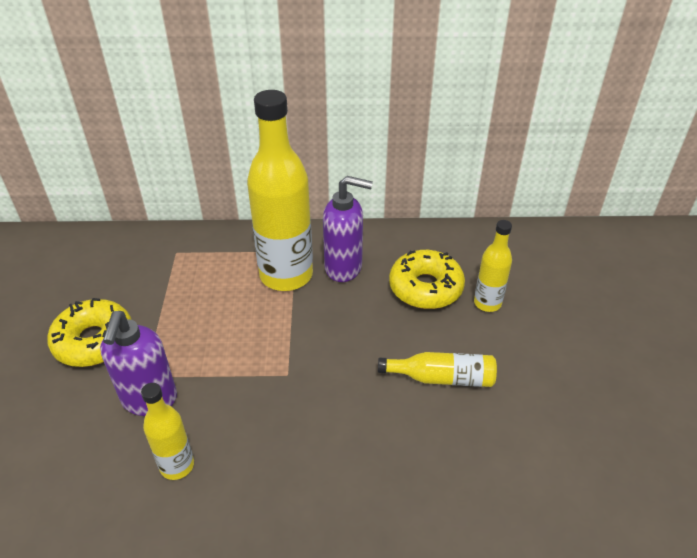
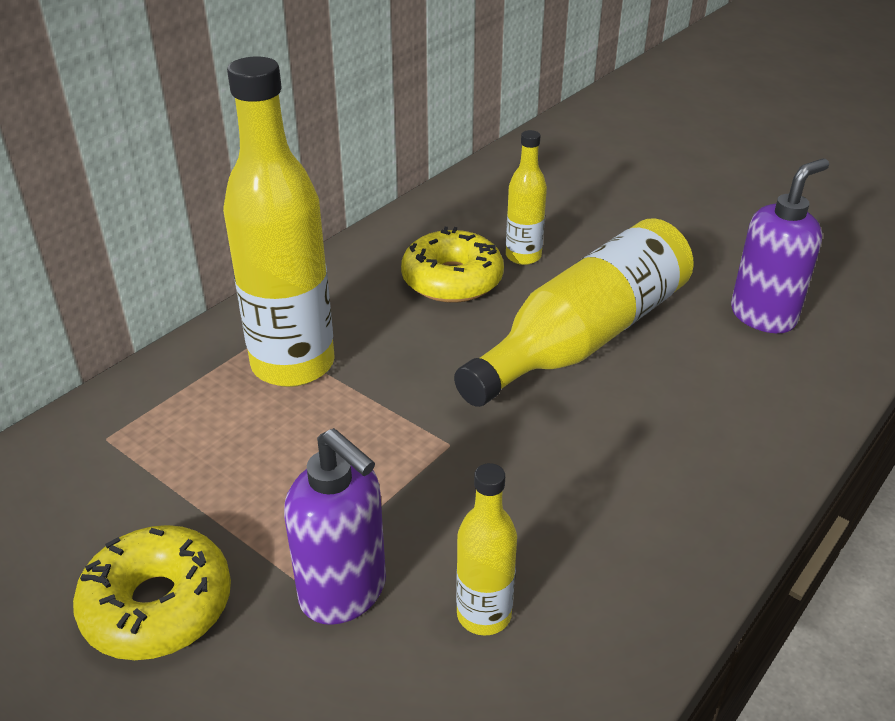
camera: 50 degrees left, 5 degrees down
purple soap dispenser [323,176,373,282] -> purple soap dispenser moved to [731,159,829,333]
yellow bottle [378,352,497,387] -> yellow bottle [454,218,694,407], size x2.00

